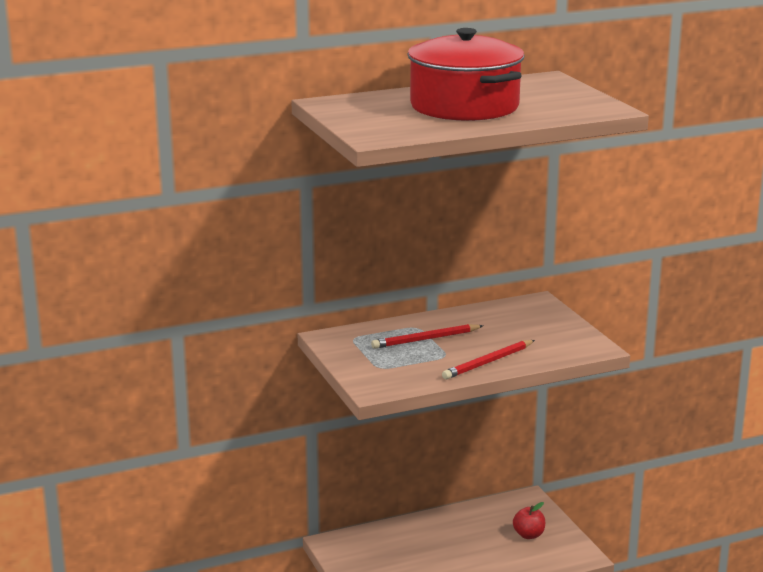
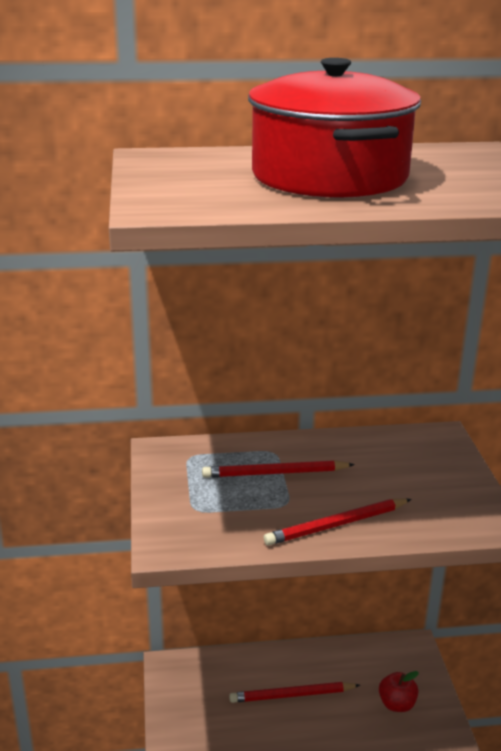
camera: 15 degrees right, 5 degrees up
none -> red pencil [229,682,360,703]

